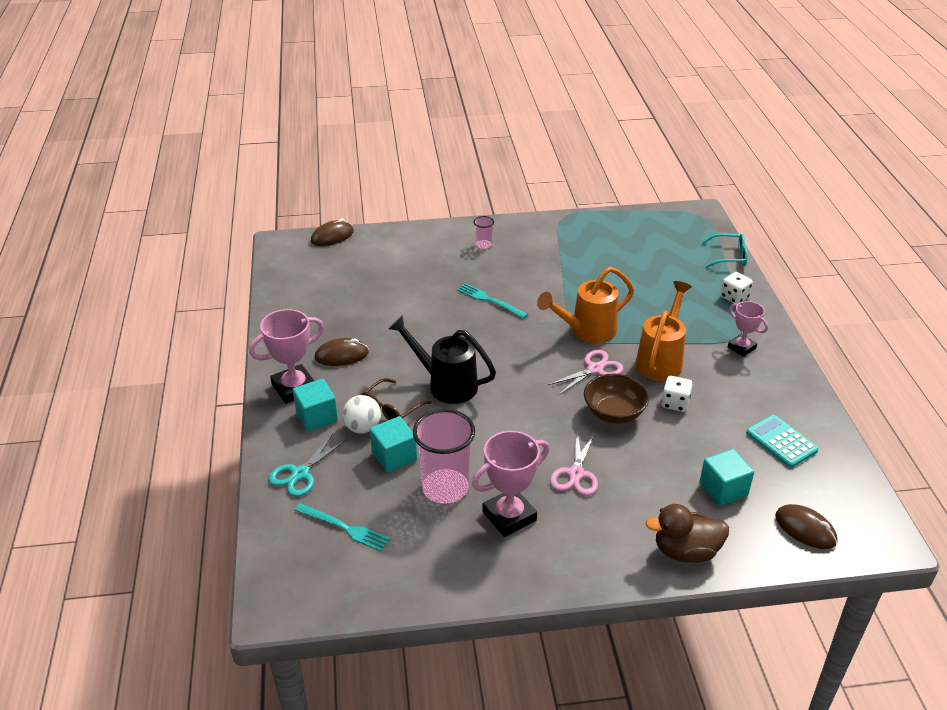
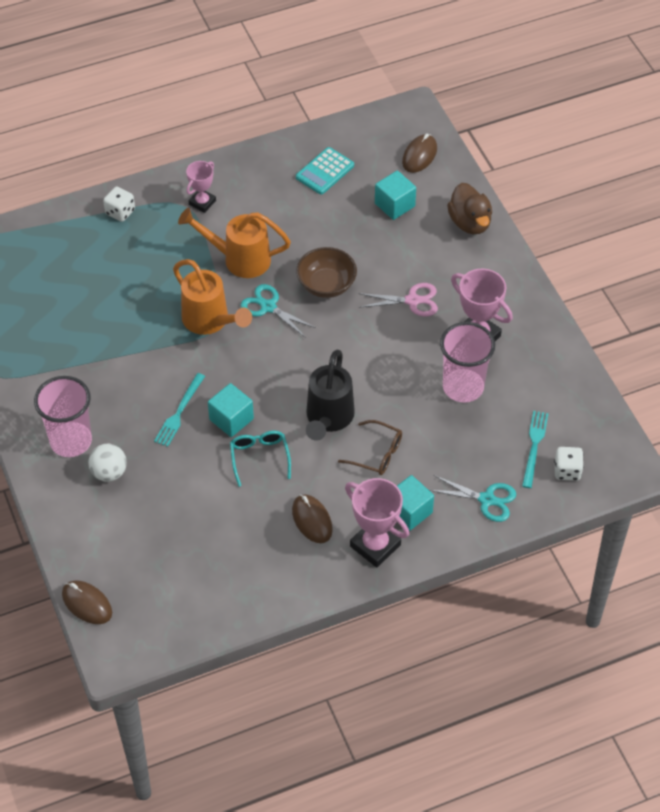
camera: 105 degrees left, 15 degrees up
white ball [342,395,381,434] -> white ball moved to [88,444,127,482]
turquoise cube [370,416,417,472] -> turquoise cube moved to [208,383,254,437]
pink cup [473,216,494,249] -> pink cup [34,376,92,457], size x2.19
pink scissors [548,350,624,395] -> turquoise scissors [240,284,316,338]
white dice [661,376,693,412] -> white dice moved to [554,447,584,481]
turquoise glasses [701,233,748,268] -> turquoise glasses moved to [230,431,291,487]

